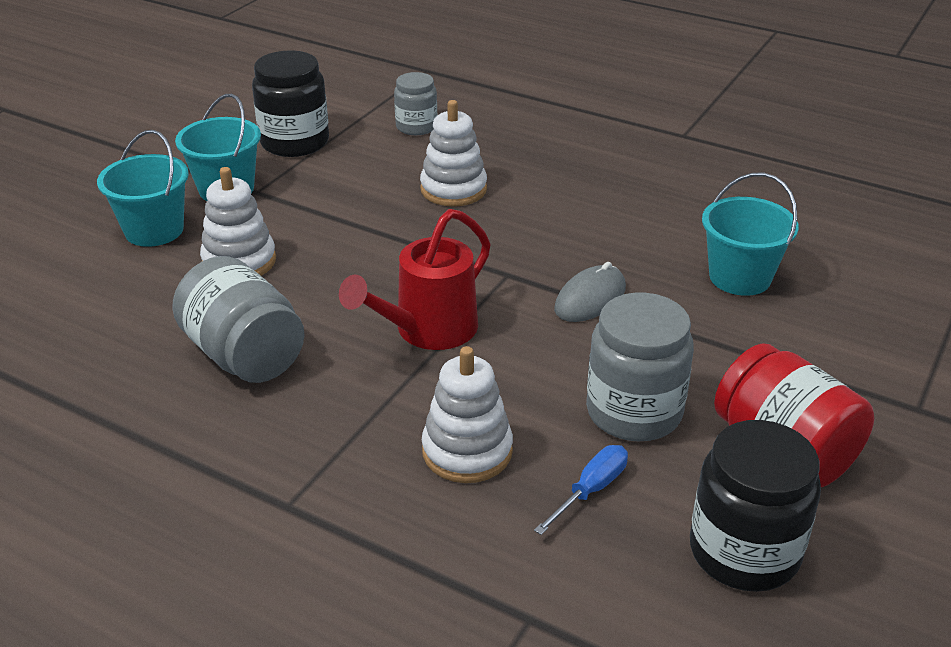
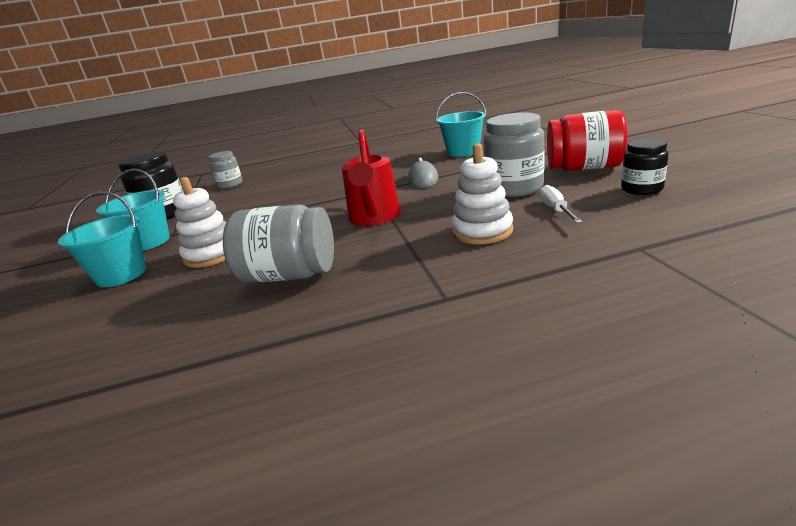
camera: 40 degrees left, 10 degrees down
white stacking toy [420,100,487,207] -> none
blue screwdriver [534,445,628,535] -> white screwdriver [539,185,583,223]
black jar [690,420,821,592] -> black jar [621,138,668,195], size x0.61

